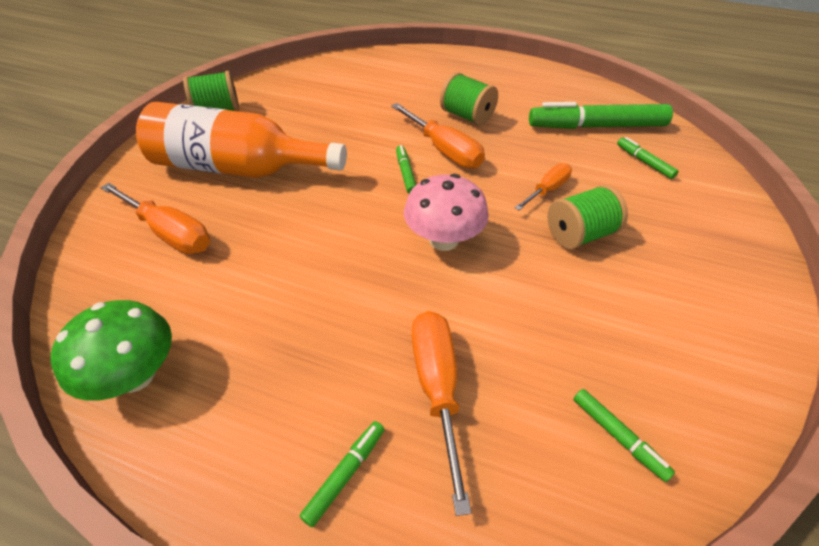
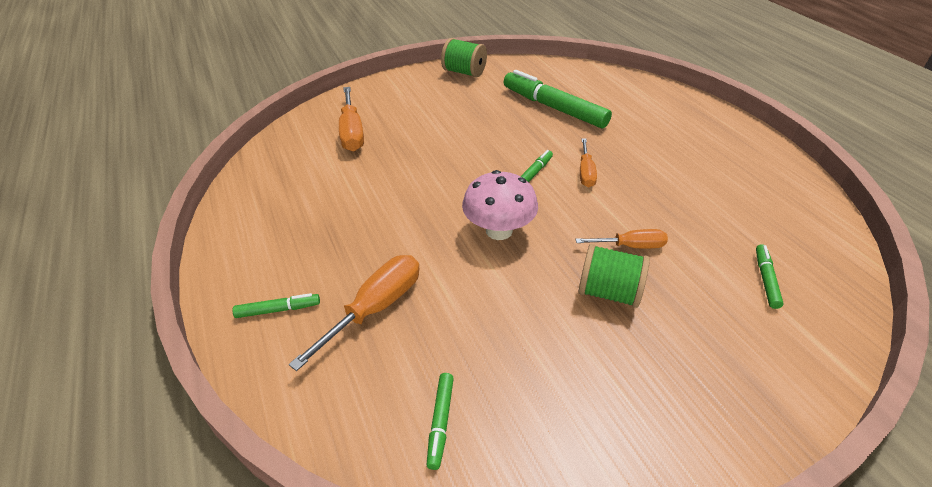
camera: 45 degrees right, 5 degrees down
green mushroom [51,300,172,401] -> none
orange bottle [136,102,347,178] -> none
orange screwdriver [391,103,485,169] -> orange screwdriver [580,138,597,187], size x0.62
green spool [440,72,498,126] -> none
green marker [529,102,673,129] -> green marker moved to [504,70,612,128]

